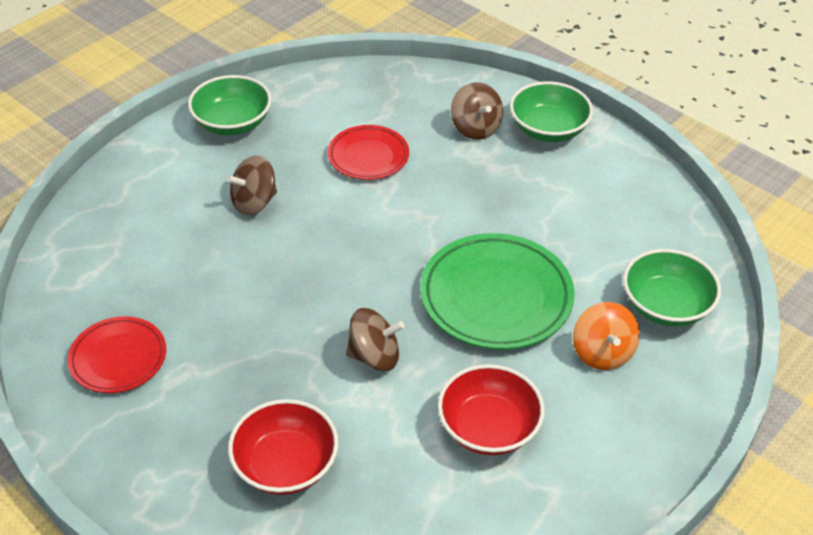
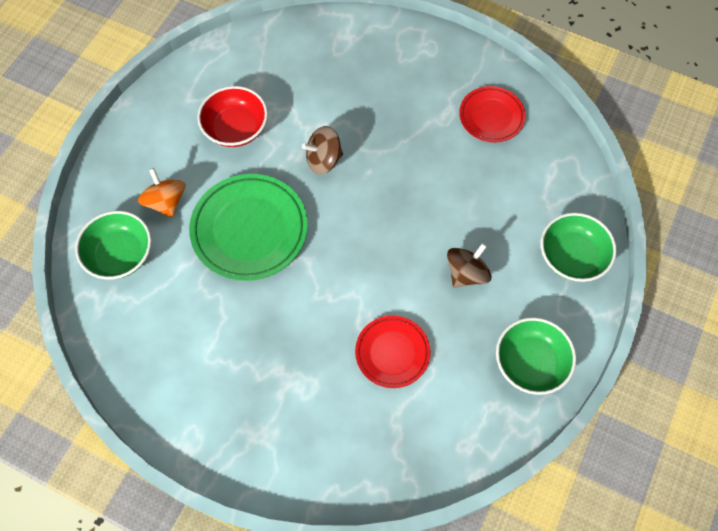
camera: 165 degrees right, 20 degrees up
red bowl [228,399,339,495] -> none
brown spinning top [451,82,503,140] -> none
green bowl [510,81,593,142] -> green bowl moved to [541,213,617,282]

